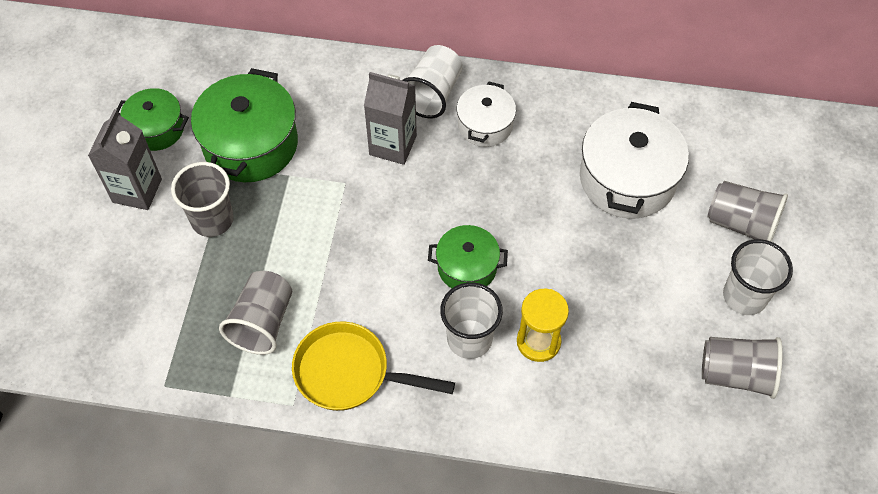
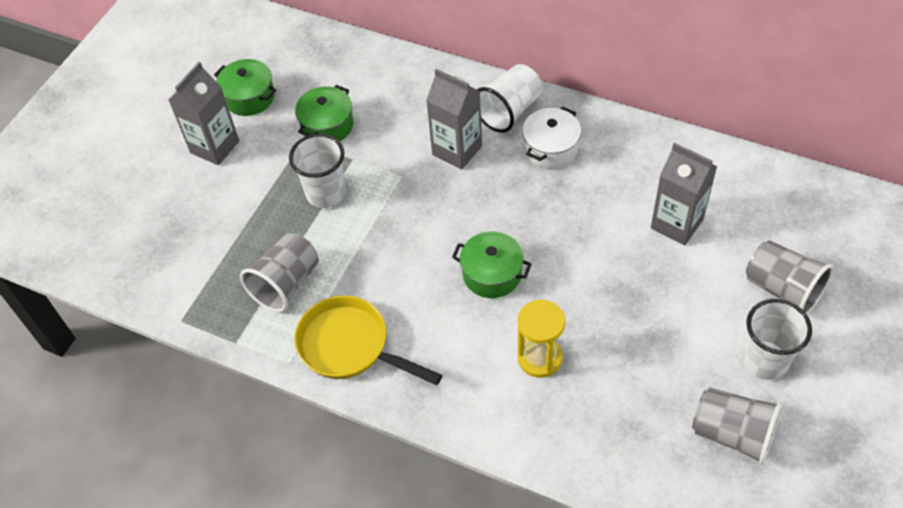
camera: 20 degrees right, 5 degrees down
grey cup [171,162,234,237] -> none
green pot [191,68,298,182] -> green pot [295,85,354,141], size x0.59
white cup [440,282,503,359] -> white cup moved to [289,134,346,208]
white pot [580,102,689,219] -> grey carton [651,143,717,246]

